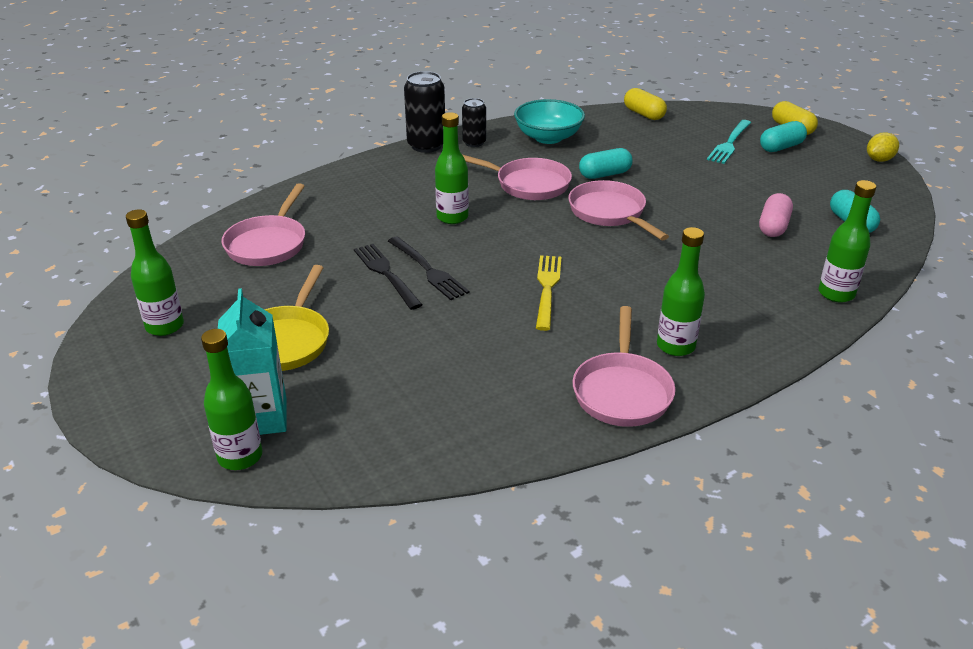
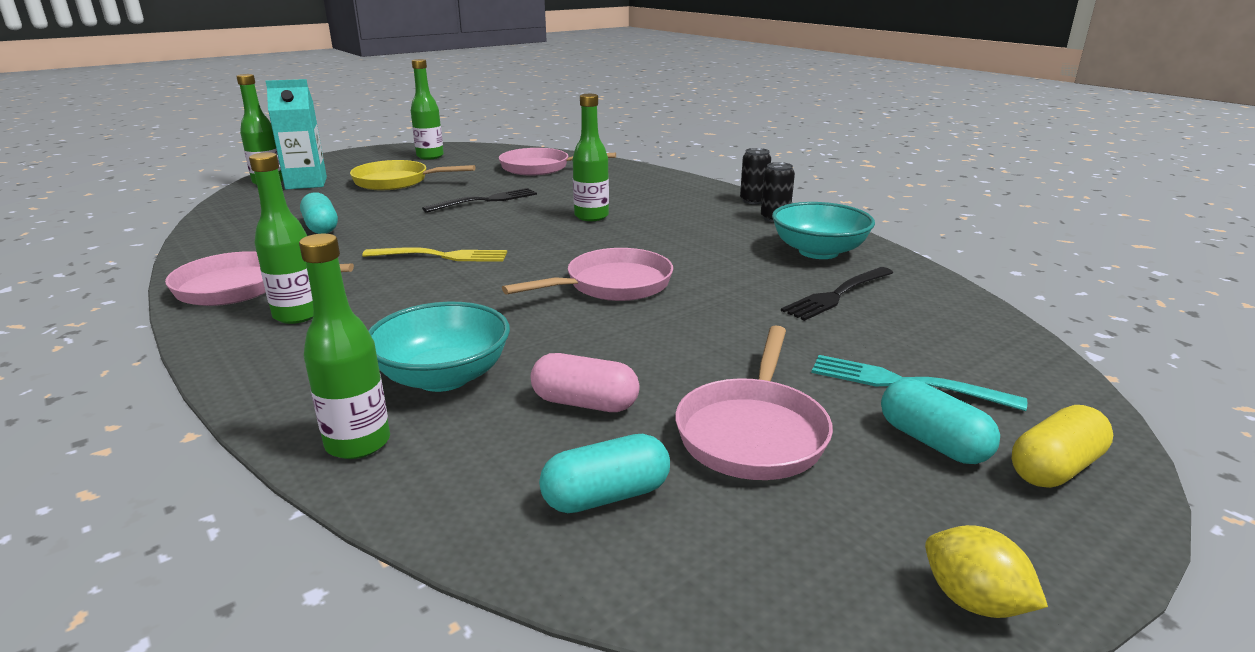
camera: 85 degrees right, 10 degrees down
black fork [388,236,469,300] -> black fork moved to [781,267,893,321]
black can [404,71,445,153] -> black can [740,148,771,204], size x0.61
pink pan [462,154,572,200] -> pink pan moved to [675,325,833,480]
turquoise capsule [579,148,633,179] -> turquoise capsule moved to [300,192,338,234]
yellow capsule [624,88,667,120] -> none
none -> turquoise bowl [368,302,510,392]

